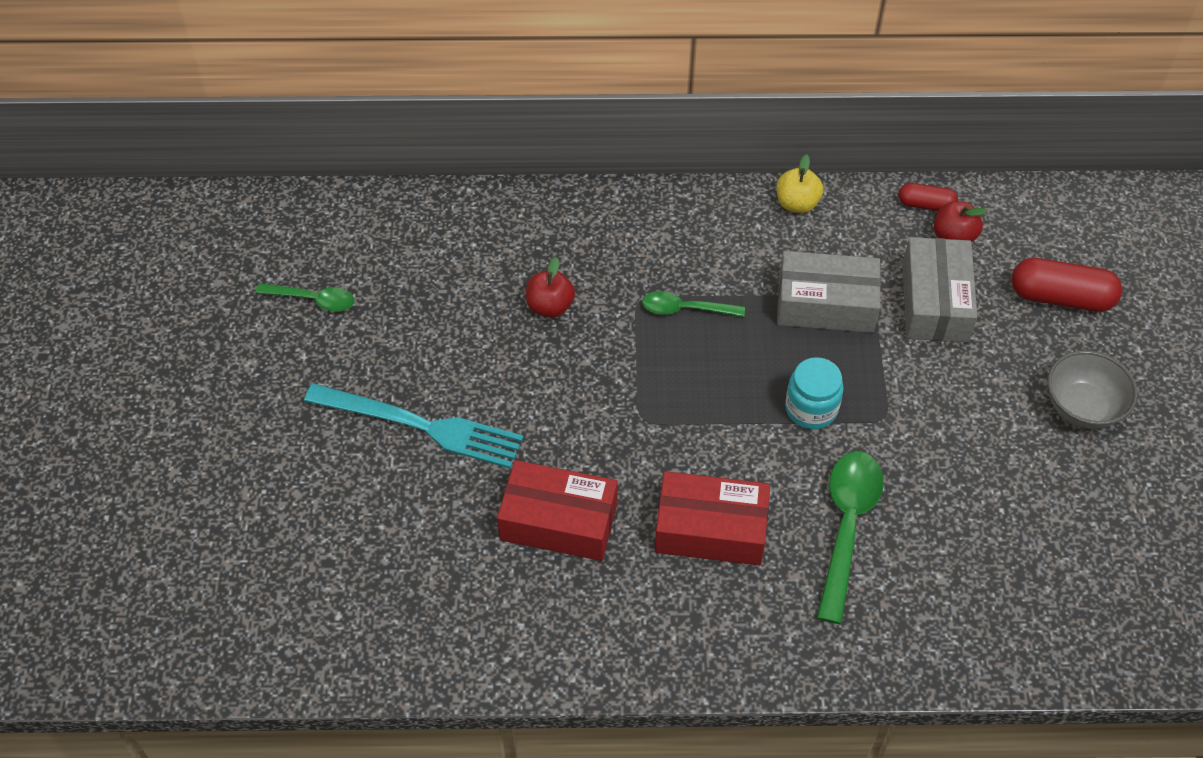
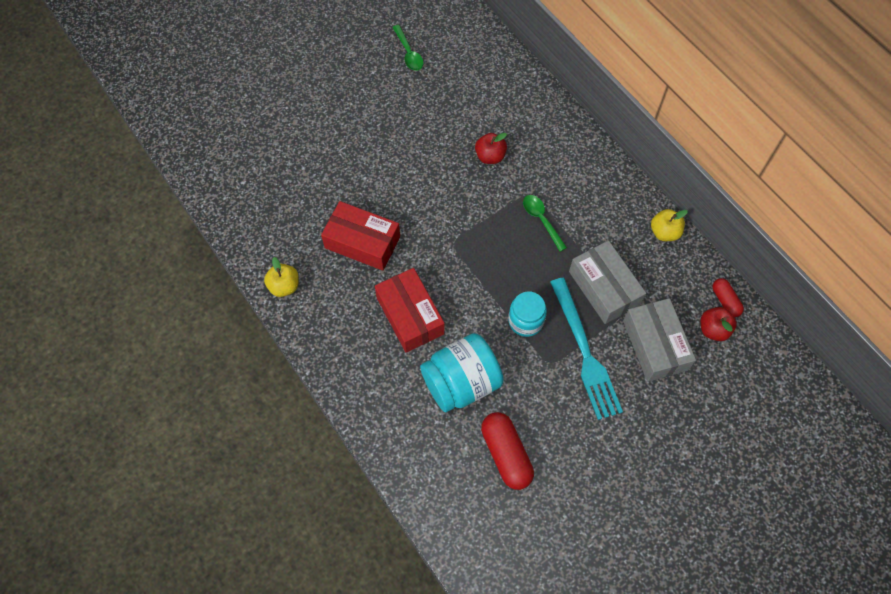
camera: 55 degrees right, 10 degrees up
turquoise fork [304,383,524,469] -> turquoise fork moved to [550,278,623,420]
red box [497,460,618,561] -> red box turned 45 degrees counterclockwise [321,201,400,271]
green spoon [817,452,884,624] -> turquoise jar [420,333,504,412]
grey box [902,237,977,342] -> grey box turned 75 degrees counterclockwise [623,298,696,382]
red capsule [1012,258,1122,312] -> red capsule moved to [481,412,534,490]
grey bowl [1047,350,1138,429] -> none
none -> yellow apple [264,257,299,297]

